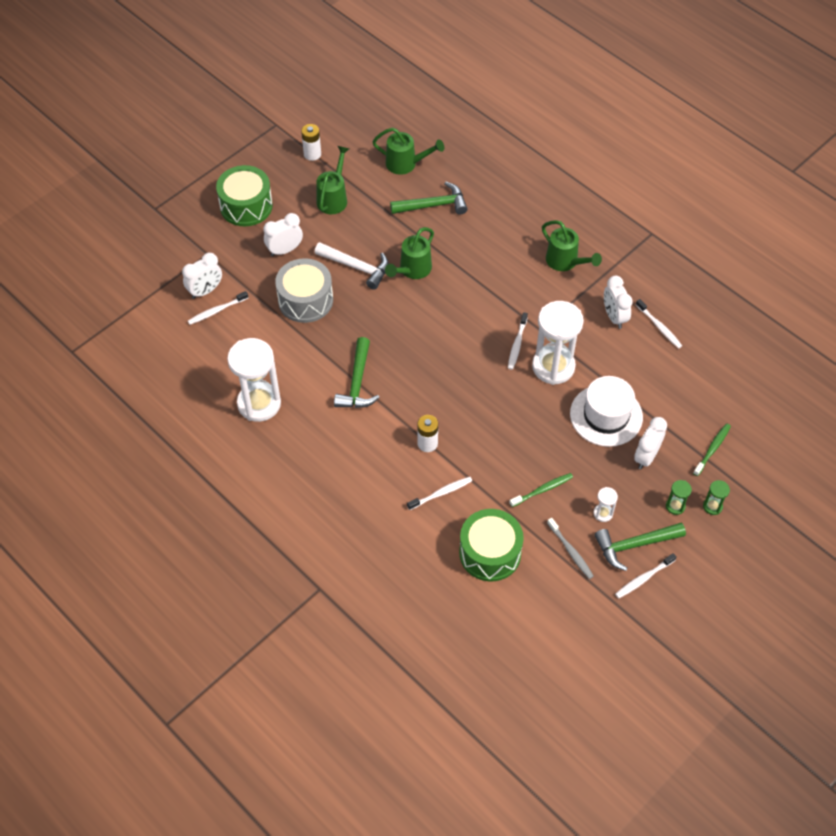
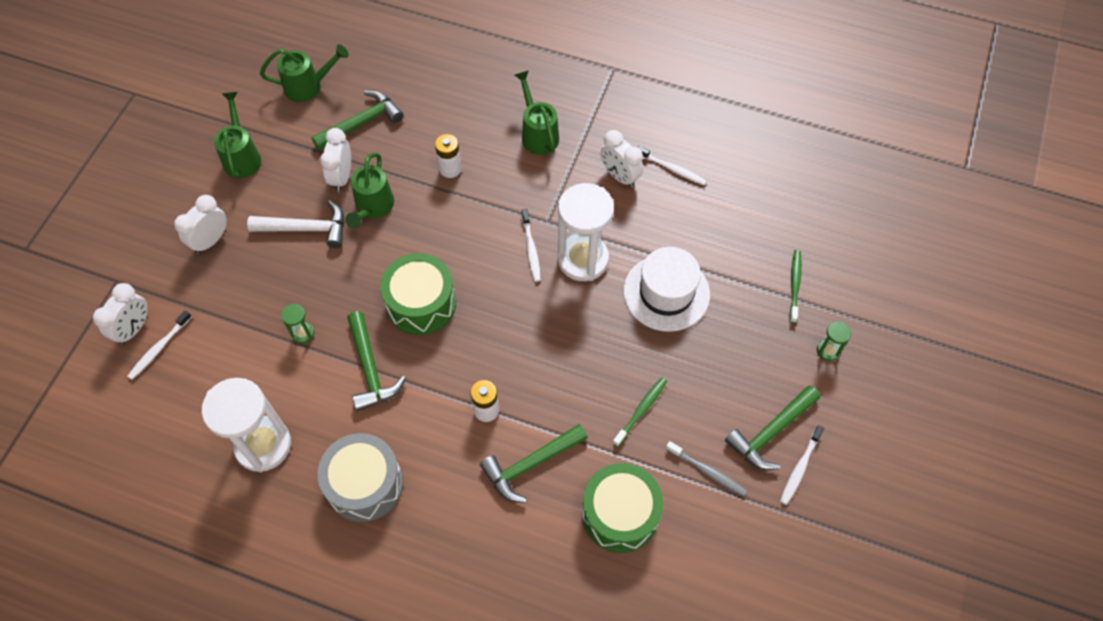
camera: 25 degrees left, 5 degrees up
green drum [216,165,273,226] -> green drum moved to [380,253,456,335]
grey drum [275,258,333,323] -> grey drum moved to [318,433,403,522]
white battery [301,124,321,161] -> white battery moved to [435,134,462,178]
white toothbrush [407,477,472,510] -> green hammer [480,424,588,503]
green watering can [542,220,602,271] -> green watering can turned 135 degrees counterclockwise [515,70,559,155]
white hourglass [594,487,618,522] -> none
white clock [634,417,667,469] -> white clock moved to [320,128,351,192]
green hourglass [666,480,692,515] -> green hourglass moved to [281,303,314,343]

